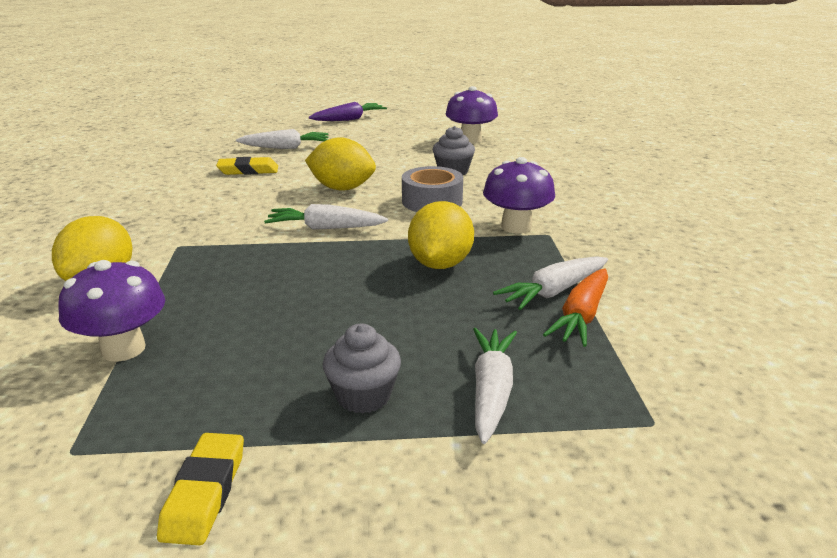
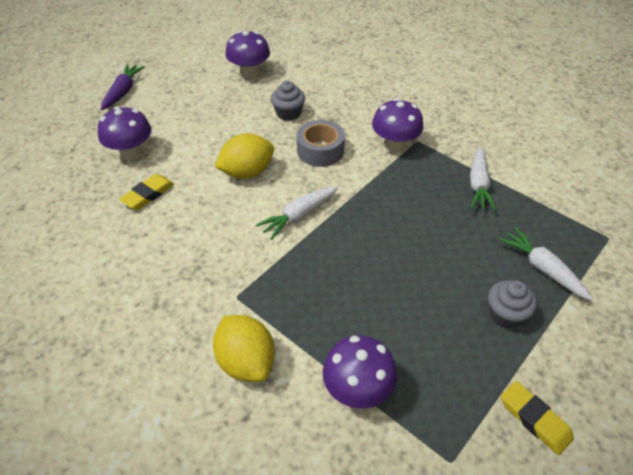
camera: 45 degrees left, 20 degrees up
white carrot [236,129,329,149] -> purple mushroom [98,106,151,160]
yellow lemon [408,201,474,269] -> none
orange carrot [543,268,608,347] -> none

